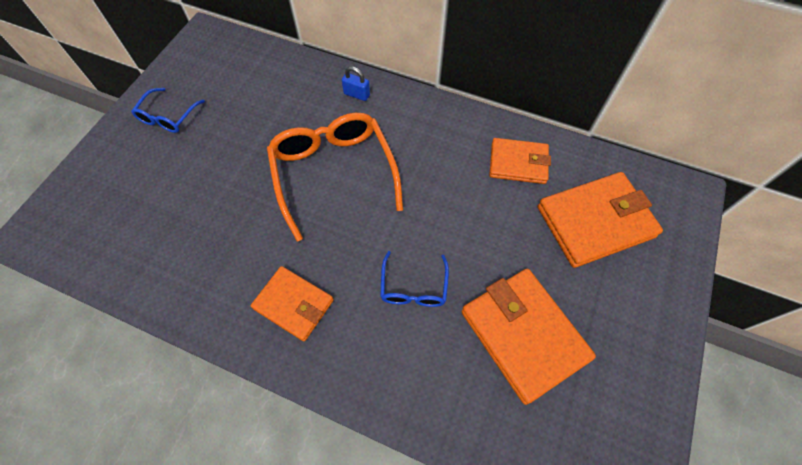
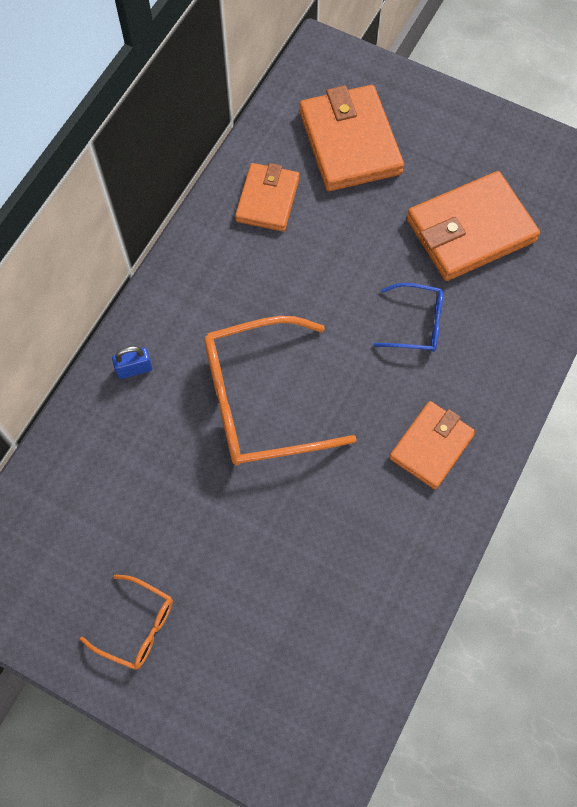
camera: 85 degrees left, 5 degrees up
blue glasses [131,88,205,133] -> orange glasses [80,575,173,670]
blue padlock [342,66,370,101] -> blue padlock turned 45 degrees clockwise [112,346,153,379]

